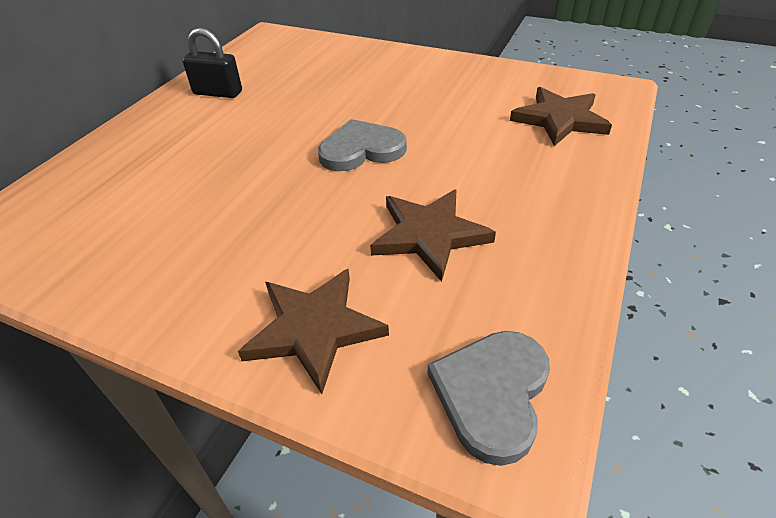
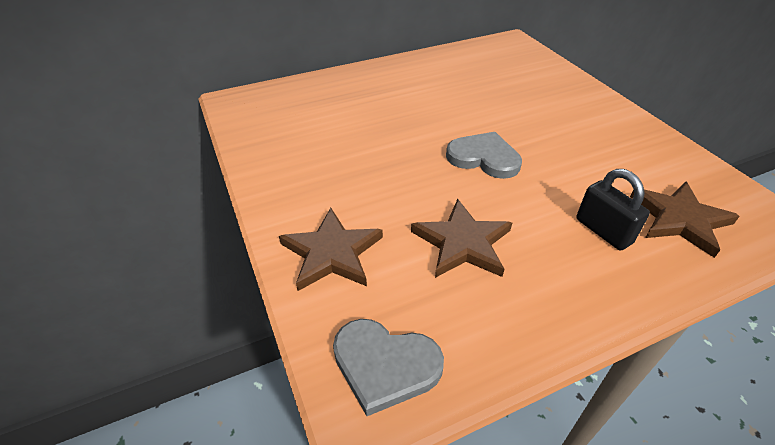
camera: 40 degrees right, 0 degrees up
black padlock [182,28,242,98] -> black padlock moved to [576,169,650,250]
grey heart [428,331,550,466] -> grey heart turned 135 degrees counterclockwise [333,319,444,416]

